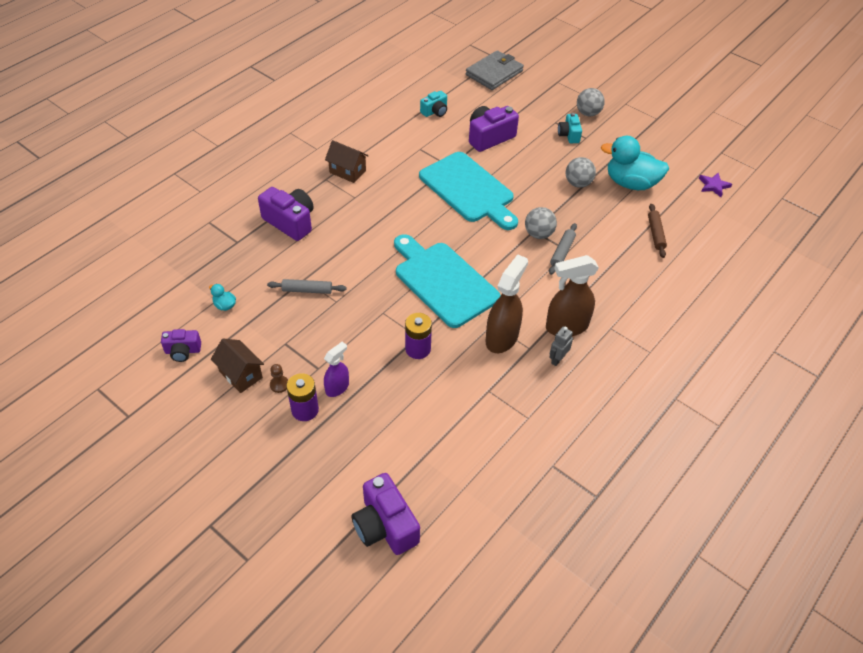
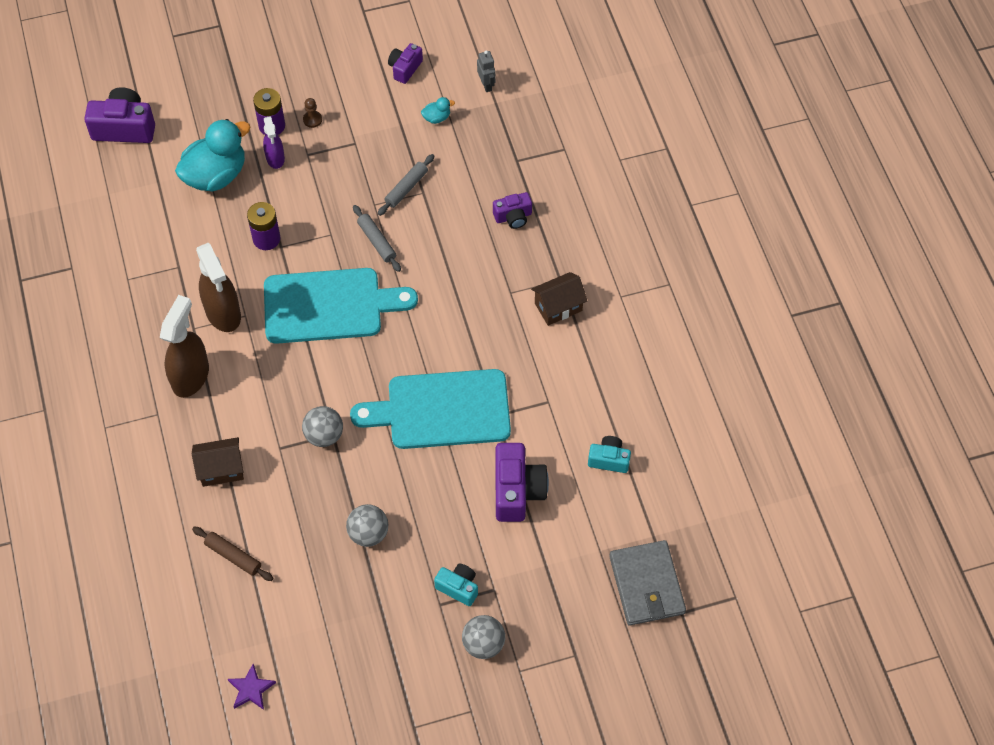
camera: 125 degrees right, 10 degrees up
brown house [211,339,264,393] -> brown house moved to [192,437,244,487]
purple camera [258,187,314,241] -> purple camera [493,192,532,229], size x0.58
turquoise camera [420,91,447,117] -> turquoise camera turned 105 degrees clockwise [588,436,631,473]
grey rolling pin [549,223,577,275] -> grey rolling pin moved to [353,205,401,272]
grey robot [549,327,573,366] -> grey robot moved to [477,50,496,92]
turquoise duck [601,136,669,190] -> turquoise duck moved to [175,119,251,192]

